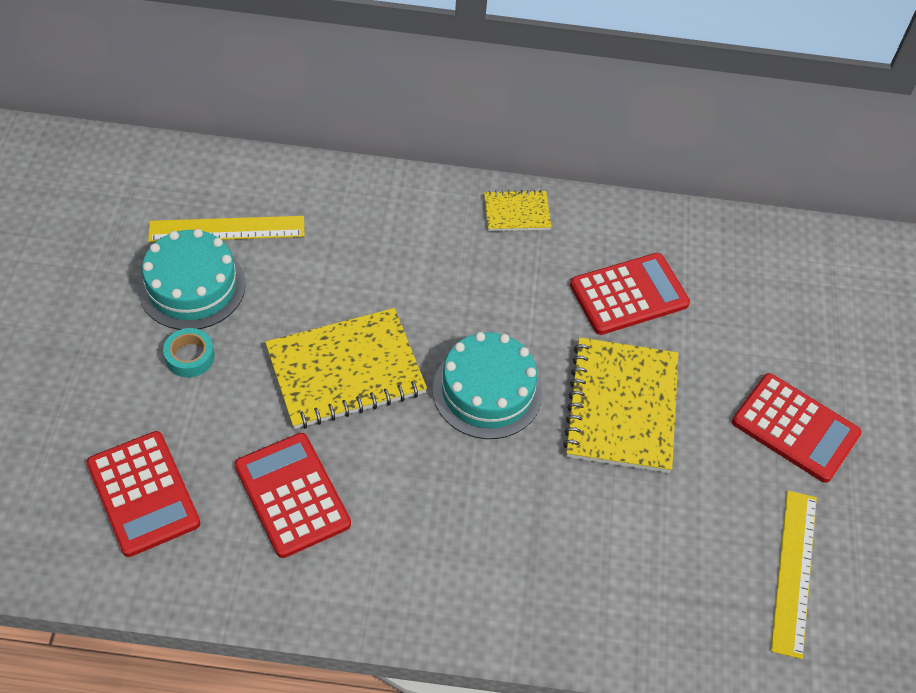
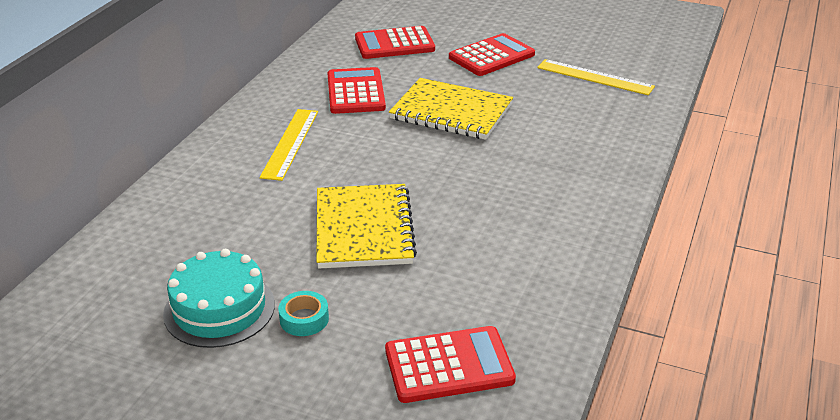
camera: 70 degrees left, 20 degrees down
yellow ruler [148,216,305,242] -> yellow ruler moved to [260,109,318,181]
red calculator [235,433,351,558] -> red calculator moved to [355,26,435,59]
turquoise cake [433,332,543,439] -> none
yellow notebook [484,190,551,231] -> none

